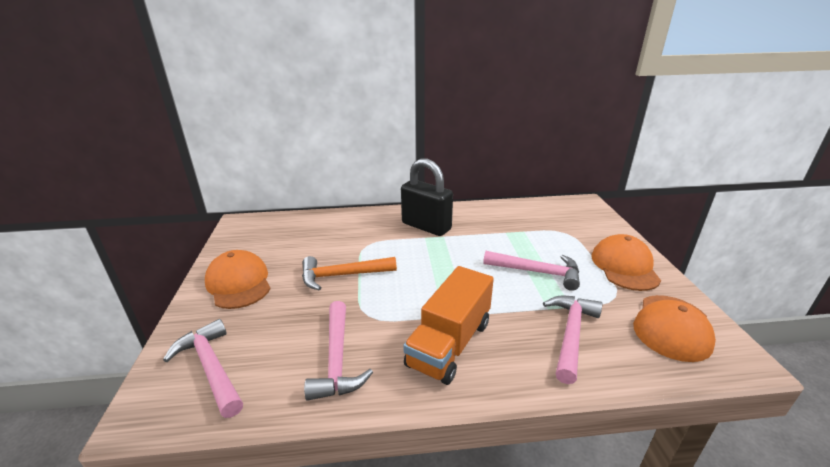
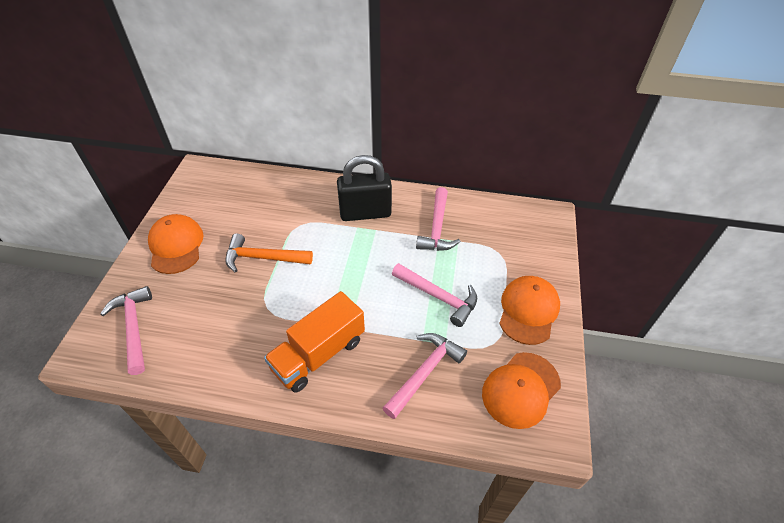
camera: 15 degrees right, 20 degrees up
pink hammer [304,301,373,401] -> pink hammer moved to [416,187,461,251]
black padlock [401,158,453,236] -> black padlock turned 60 degrees counterclockwise [337,155,392,221]

